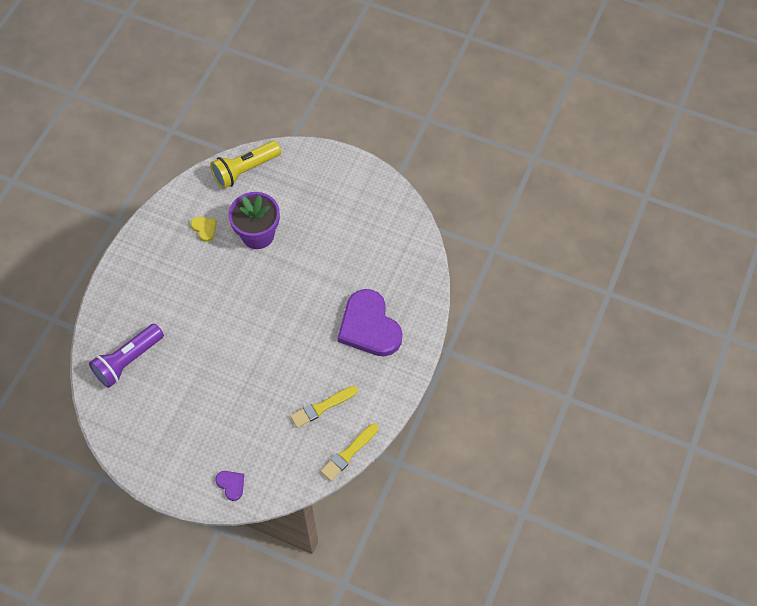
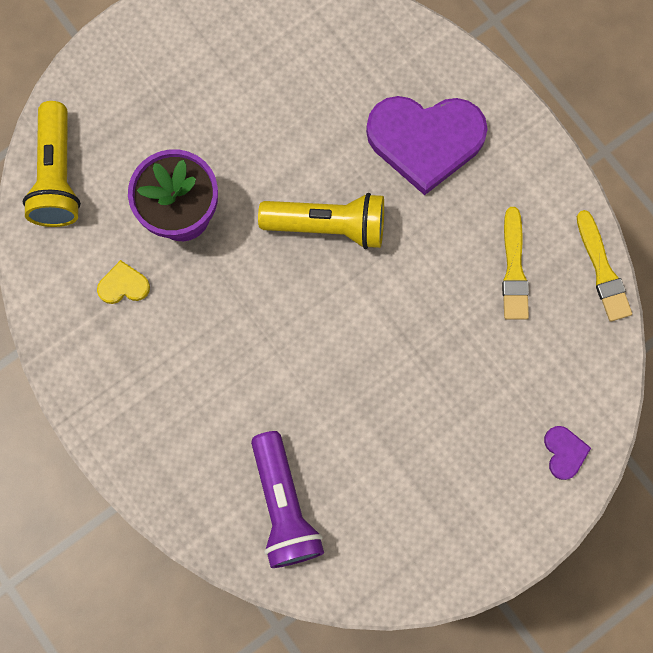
camera: 60 degrees left, 15 degrees up
purple heart [215,471,244,501] -> purple heart turned 90 degrees clockwise [544,426,591,480]
none -> yellow flashlight [258,193,384,249]

